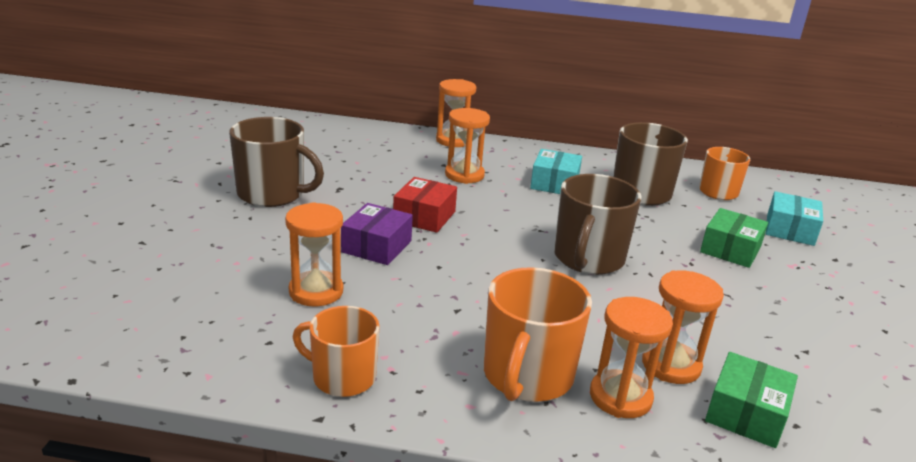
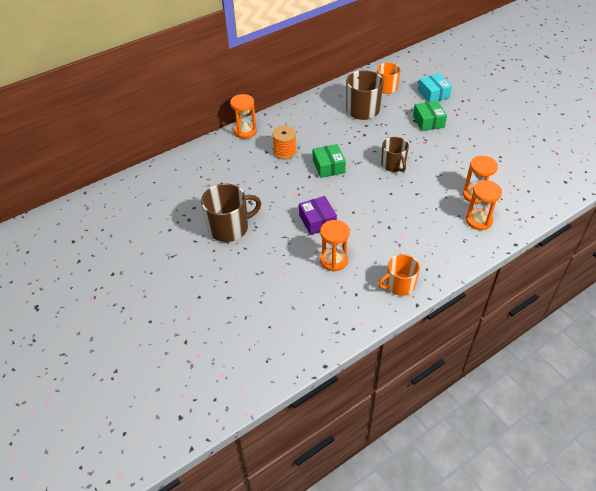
camera: 40 degrees left, 20 degrees up
red box [393,177,457,233] -> none
orange hourglass [445,108,490,184] -> orange spool [272,126,297,160]
orange mug [484,267,592,402] -> none
turquoise box [530,149,582,194] -> none
brown mug [554,174,642,275] -> brown mug [381,137,409,172], size x0.66
green box [705,352,798,448] -> green box moved to [313,144,346,178]

